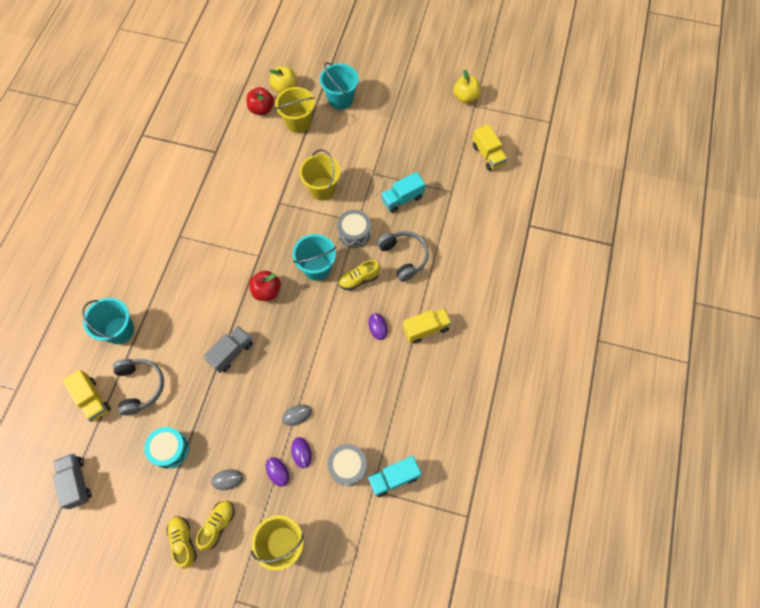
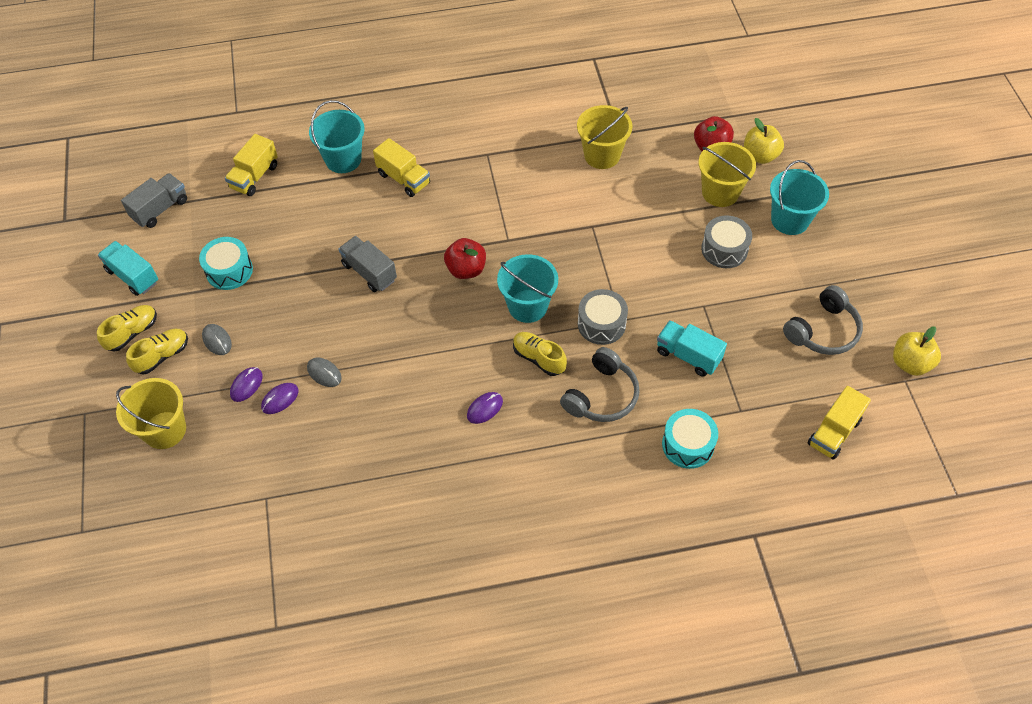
camera: 65 degrees right, 10 degrees down
grey headphones [113,359,164,415] -> grey headphones moved to [783,285,863,355]
yellow shoe [196,501,235,551] -> yellow shoe turned 45 degrees counterclockwise [126,329,188,375]
grey truck [203,326,253,373] -> grey truck turned 150 degrees counterclockwise [338,236,397,292]
yellow bucket [299,149,341,200] -> yellow bucket moved to [577,105,633,169]
grey drum [328,444,367,486] -> grey drum moved to [701,215,752,268]
turquoise truck [368,456,421,497] -> turquoise truck moved to [98,241,158,296]
yellow truck [403,308,452,344] -> yellow truck moved to [373,138,430,197]
none -> turquoise drum [662,409,718,469]

